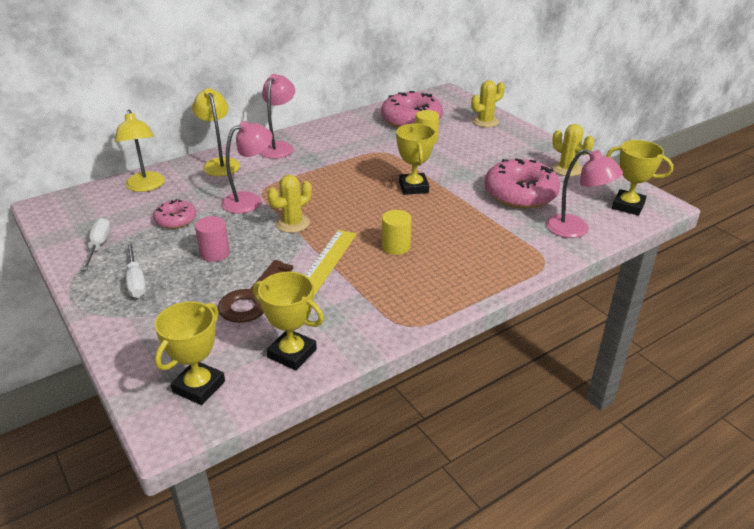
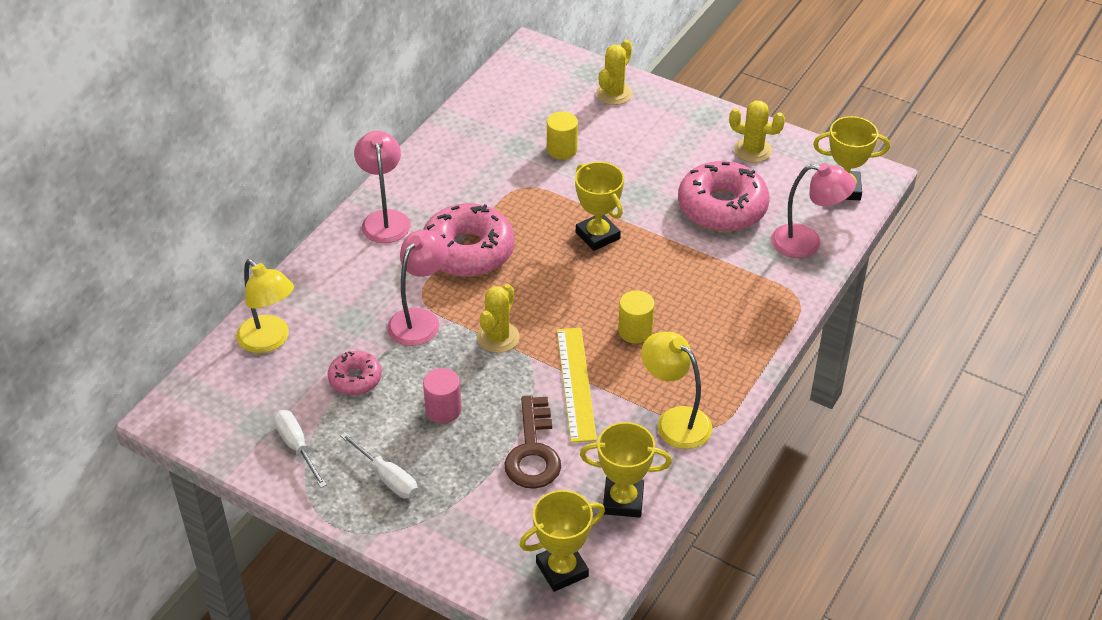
camera: 25 degrees left, 10 degrees up
yellow trophy [155,301,225,405] -> yellow trophy turned 60 degrees clockwise [519,490,605,592]
yellow lamp [192,88,240,176] -> yellow lamp moved to [641,332,712,449]
pink donut [381,91,443,128] -> pink donut moved to [423,203,514,277]

